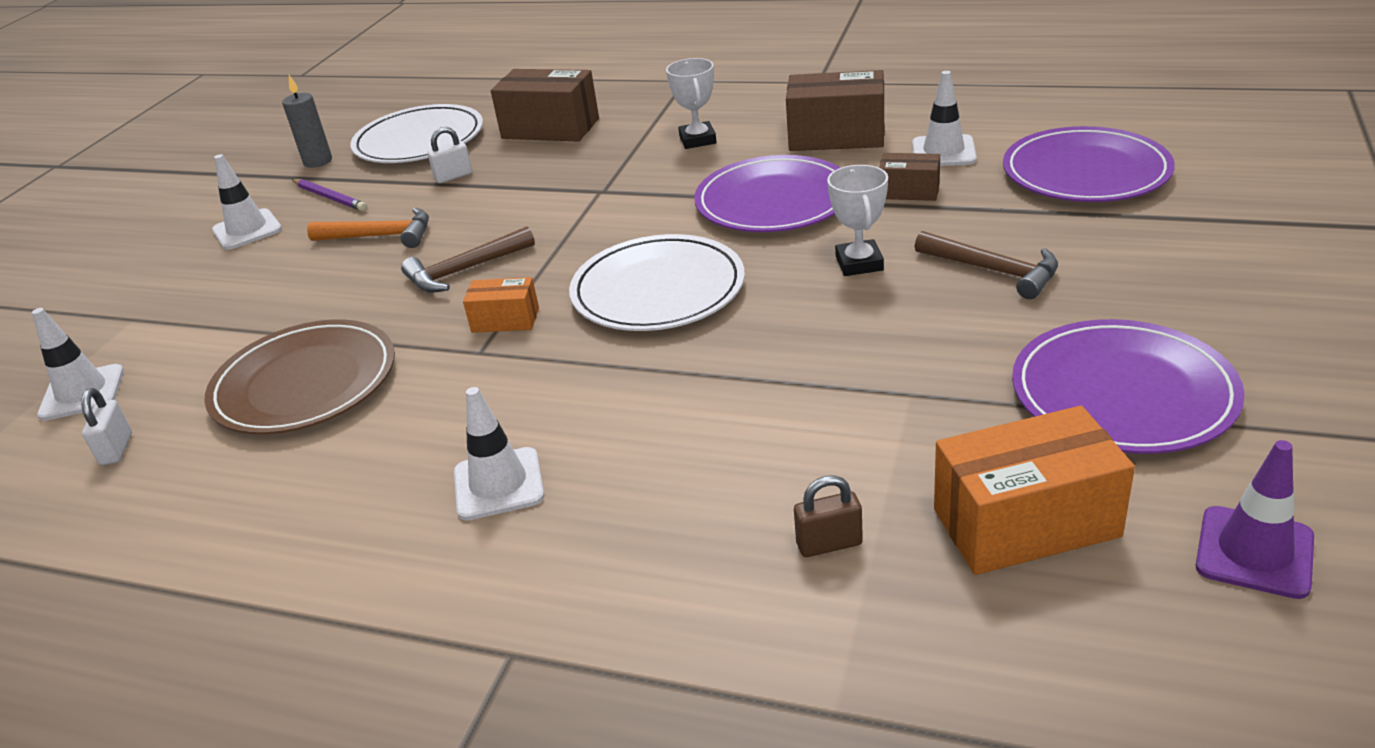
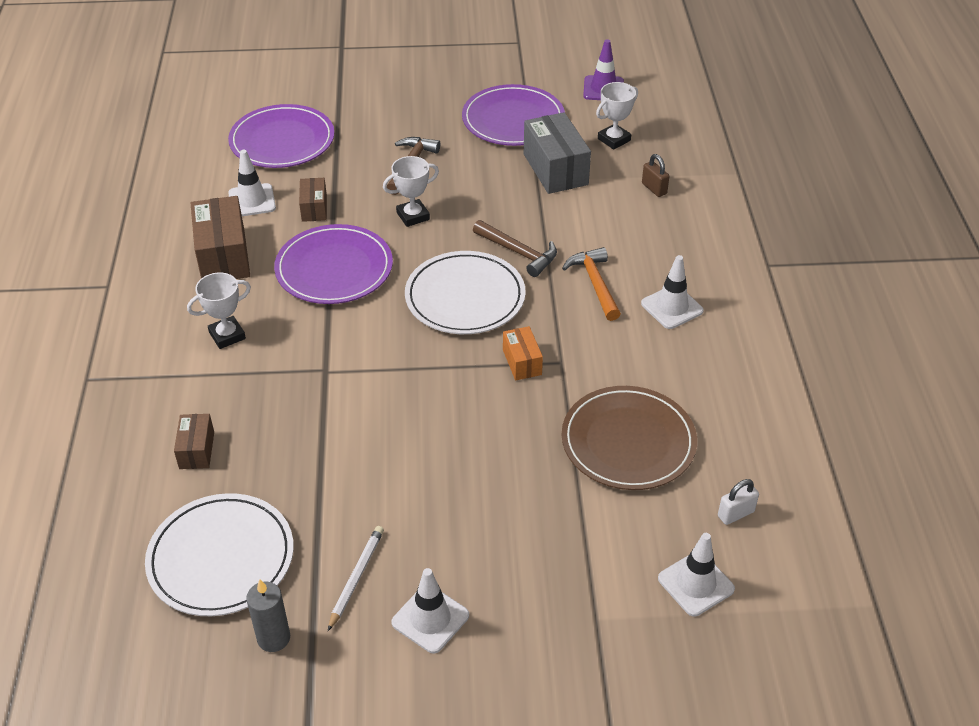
camera: 115 degrees left, 10 degrees up
purple pencil [292,179,367,212] -> white pencil [328,526,384,631]
orange hammer [307,208,429,248] -> orange hammer moved to [562,247,621,321]
brown hammer [401,226,535,292] -> brown hammer moved to [473,220,557,277]
white padlock [428,127,472,183] -> none
brown box [491,69,599,142] -> brown box [174,414,214,469], size x0.55
orange box [934,406,1135,575] -> white trophy [596,82,638,150]
none -> grey box [524,112,591,194]

